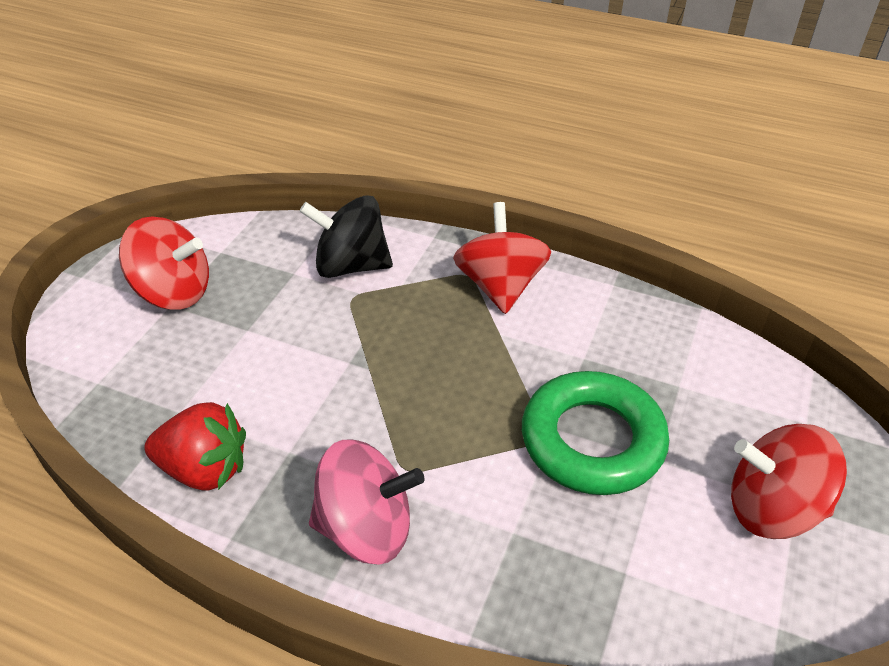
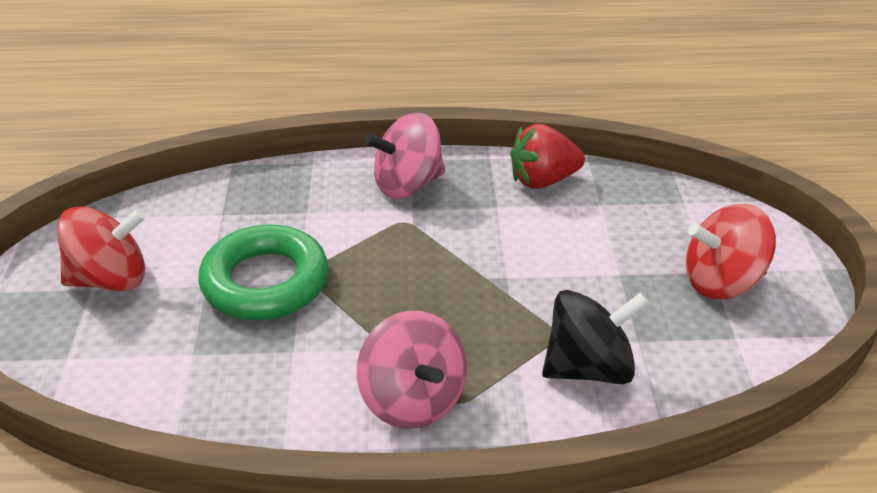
camera: 155 degrees right, 5 degrees down
red spinning top [453,202,551,314] -> pink spinning top [357,311,467,429]

